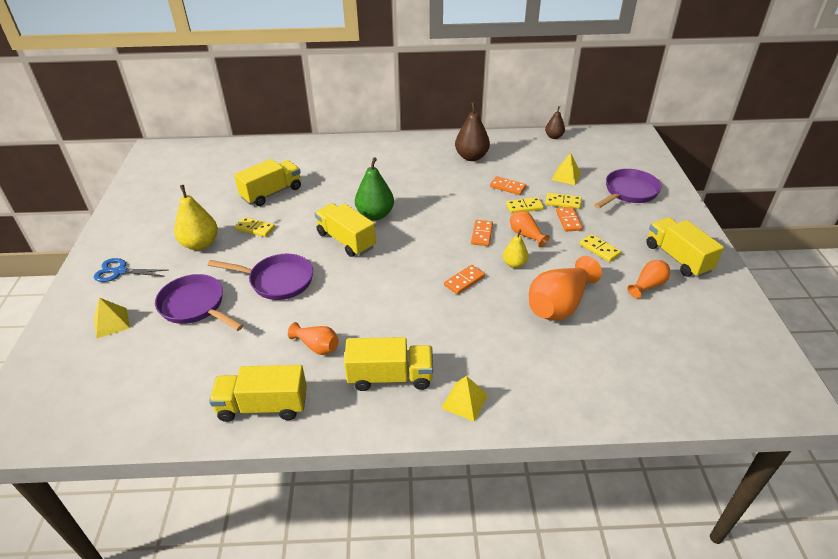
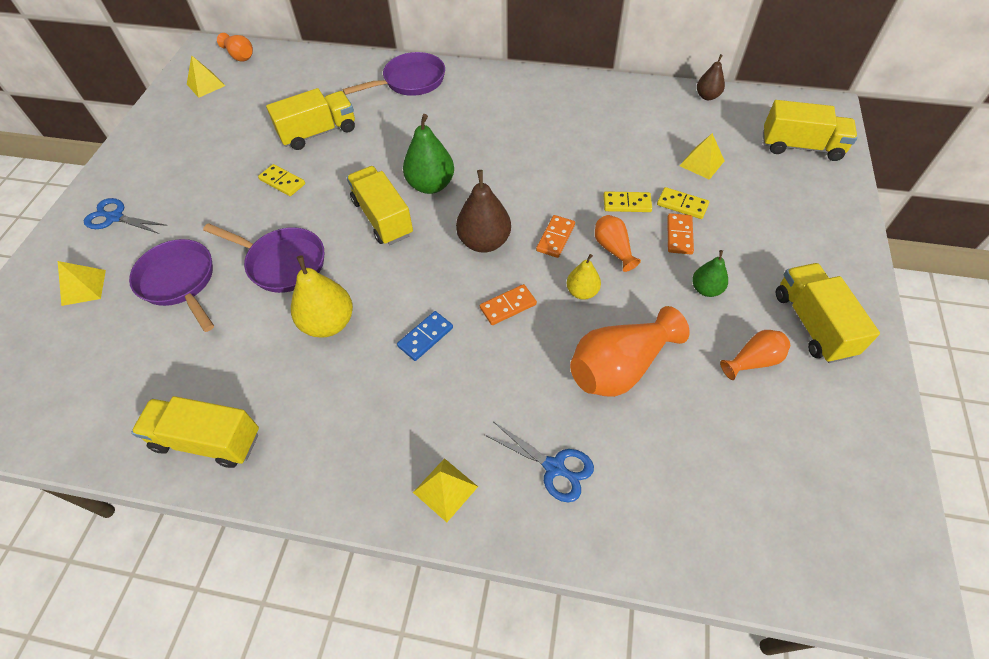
camera: 15 degrees right, 15 degrees up
yellow pear [174,185,218,250] -> yellow pear moved to [291,255,353,338]
orange vase [288,322,339,355] -> orange vase moved to [217,33,253,62]
yellow truck [344,337,433,391] -> yellow truck moved to [763,100,857,161]
brown pear [455,102,490,161] -> brown pear moved to [456,170,511,253]
orange domino [490,176,526,195] -> none
yellow domino [580,234,621,262] -> green pear [692,250,728,297]
purple pan [594,169,661,209] -> purple pan moved to [342,52,445,96]
none -> yellow pyramid [187,55,225,98]
none -> blue domino [397,311,453,361]
none -> blue scissors [485,422,594,502]

